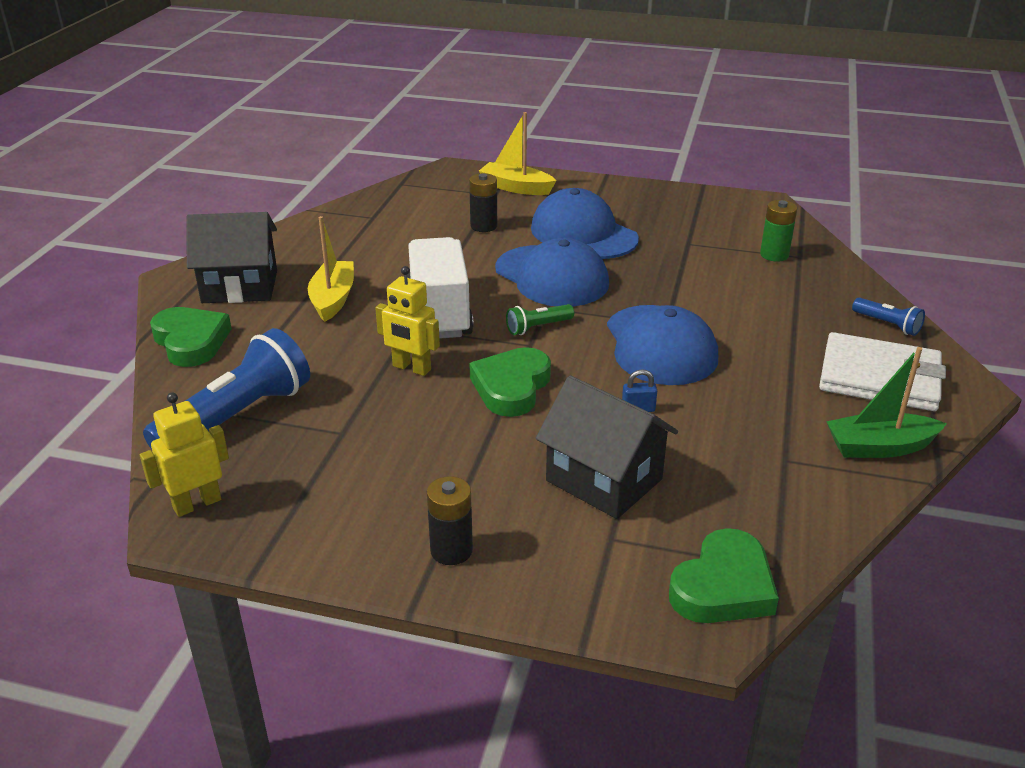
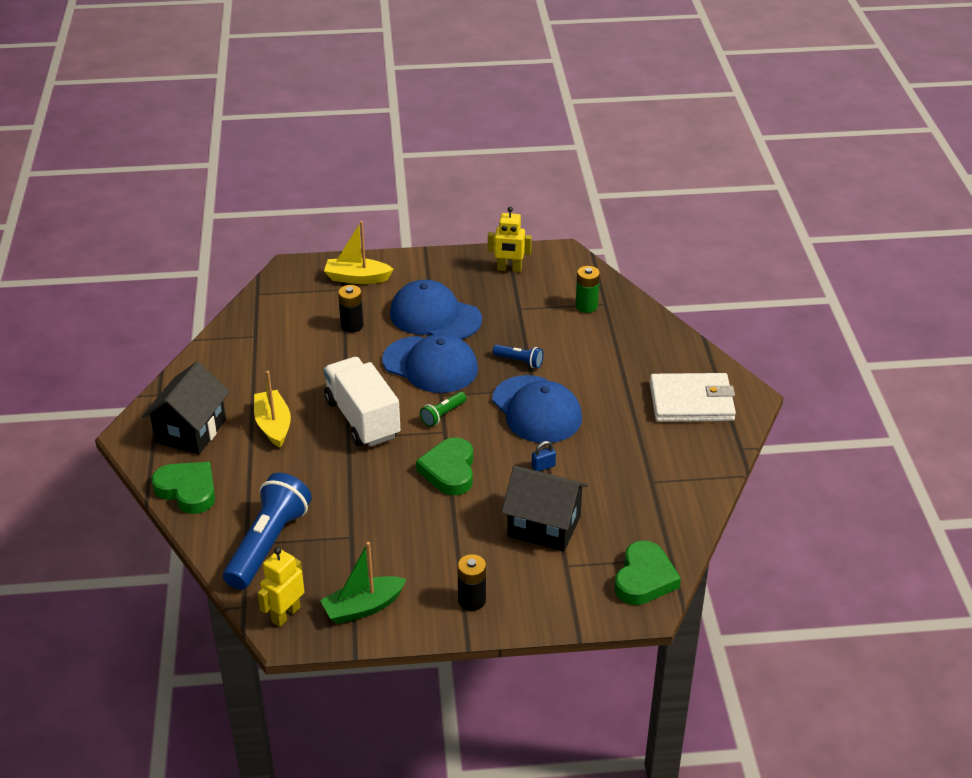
camera: 20 degrees left, 5 degrees up
black house [187,212,277,303] -> black house turned 45 degrees counterclockwise [142,362,229,455]
yellow robot [375,266,440,376] -> yellow robot moved to [488,207,532,272]
green boat [826,347,947,458] -> green boat moved to [320,542,407,624]
blue flashlight [852,297,925,336] -> blue flashlight moved to [493,345,544,368]

